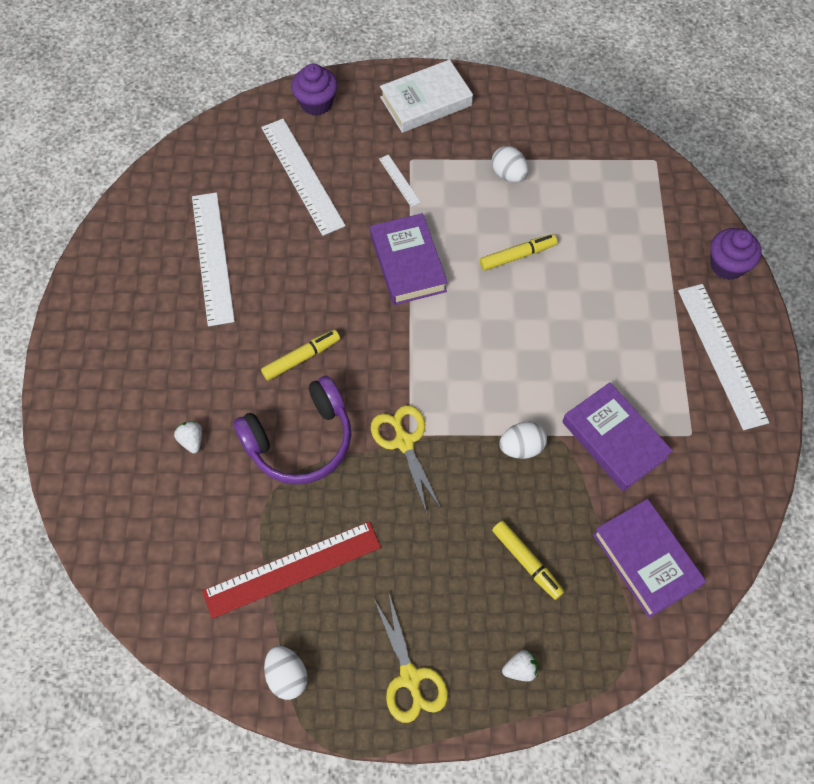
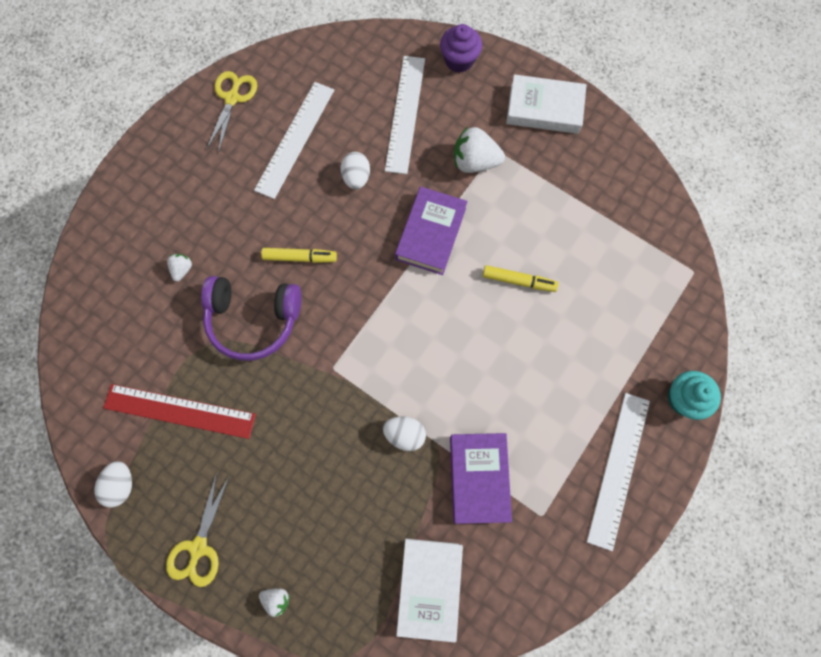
camera: 35 degrees right, 10 degrees up
yellow scissors [371,405,442,513] -> yellow scissors moved to [207,71,257,153]
white ruler [379,155,421,207] -> white strawberry [454,127,505,173]
white egg [492,146,528,182] -> white egg moved to [341,152,370,189]
yellow marker [492,521,564,600] -> none
purple book [593,499,706,618] -> white book [396,539,463,643]
purple cupcake [710,228,762,280] -> turquoise cupcake [667,371,721,420]

